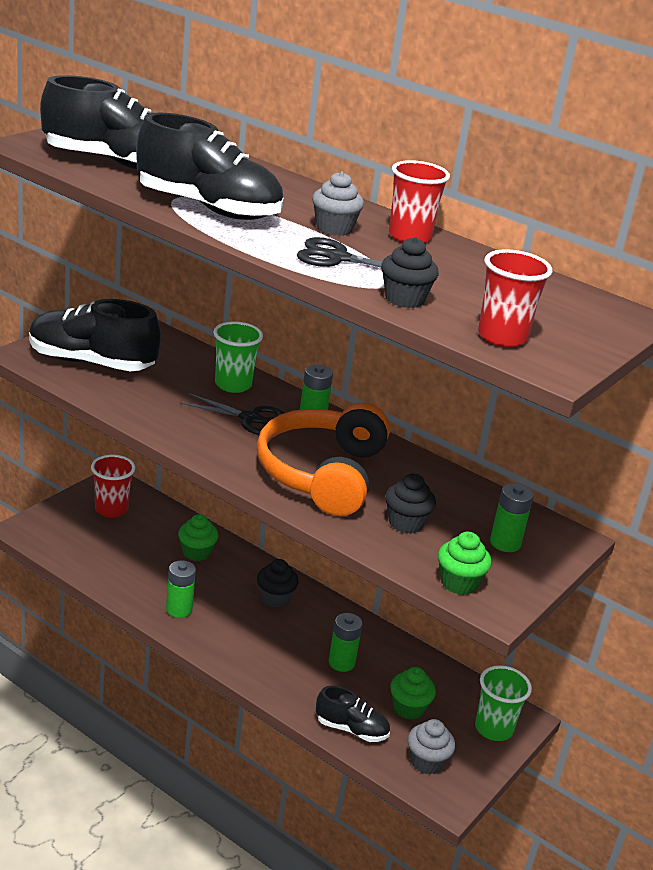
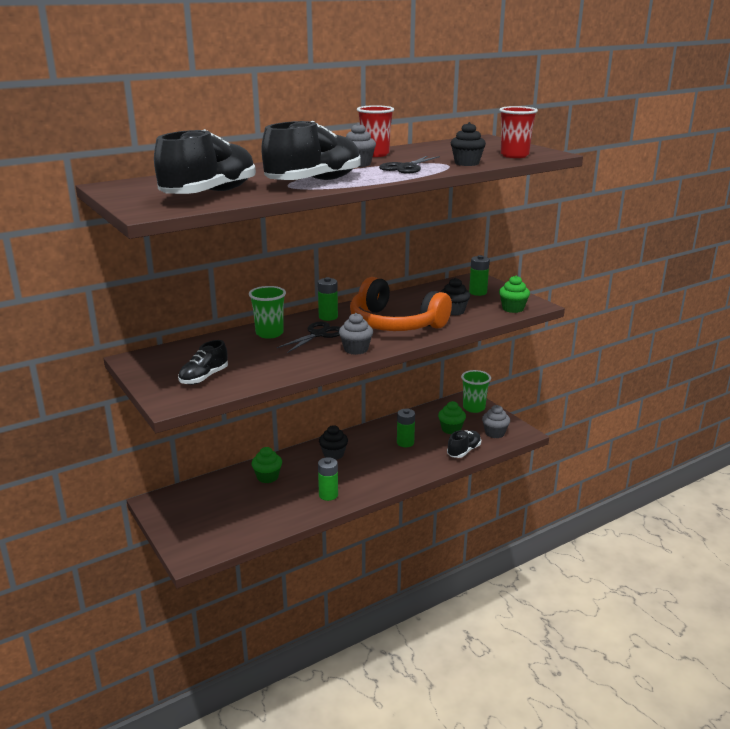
camera: 65 degrees left, 5 degrees down
black shoe [29,299,161,371] -> black shoe [178,340,228,385], size x0.54
red cup [91,455,135,518] -> none
none -> grey cupcake [339,313,373,355]

